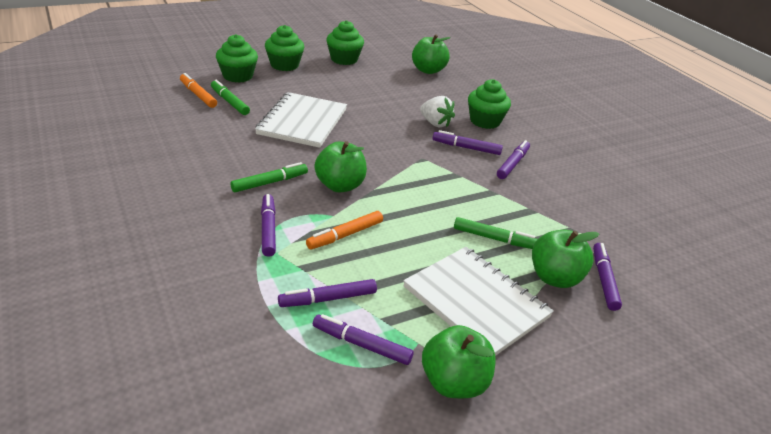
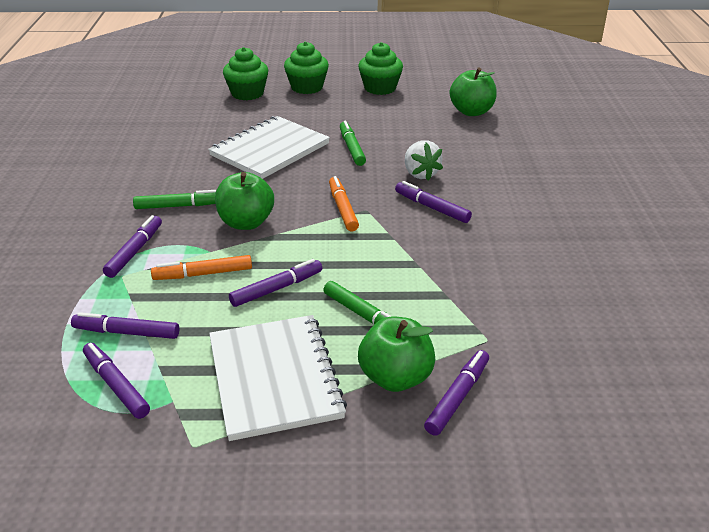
camera: 30 degrees right, 0 degrees up
orange marker [180,73,217,108] -> orange marker moved to [329,176,359,232]
green marker [211,80,250,115] -> green marker moved to [340,121,366,166]
green apple [422,325,496,398] -> none
green cupcake [468,79,511,129] -> none
purple marker [497,140,530,179] -> purple marker moved to [229,259,322,307]

